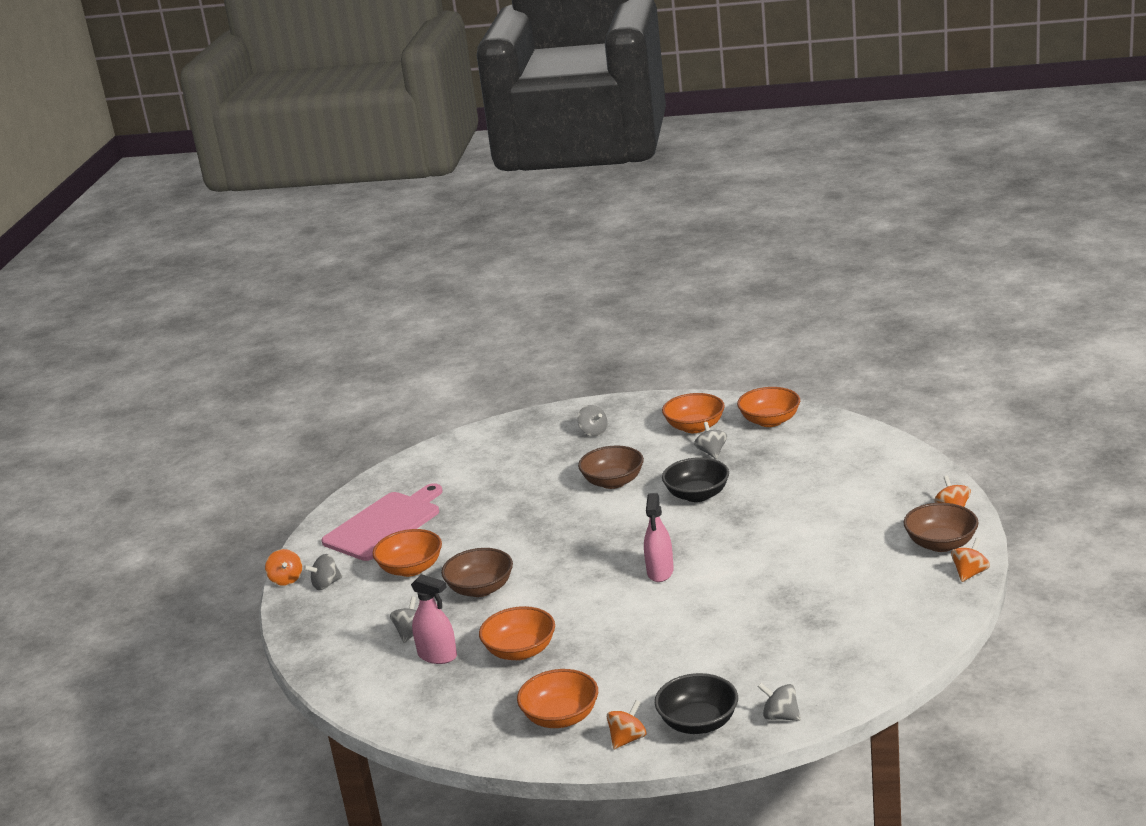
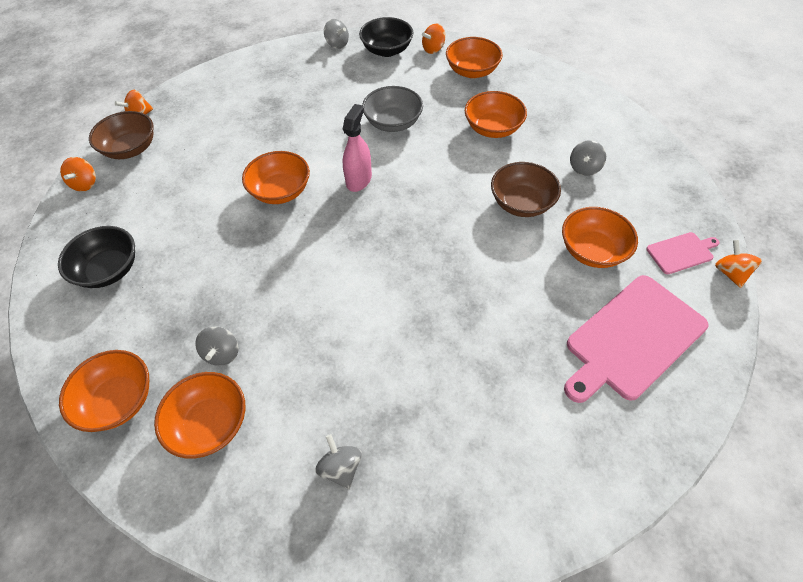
camera: 170 degrees left, 30 degrees up
grey spinning top [303,554,342,590] -> pink cutting board [646,232,720,274]
pink spray bottle [411,574,457,664] -> none
brown bowl [578,446,644,489] -> none
black bowl [662,457,729,502] -> black bowl moved to [58,226,135,288]
none -> orange bowl [242,151,310,204]
none -> grey bowl [362,86,423,132]

